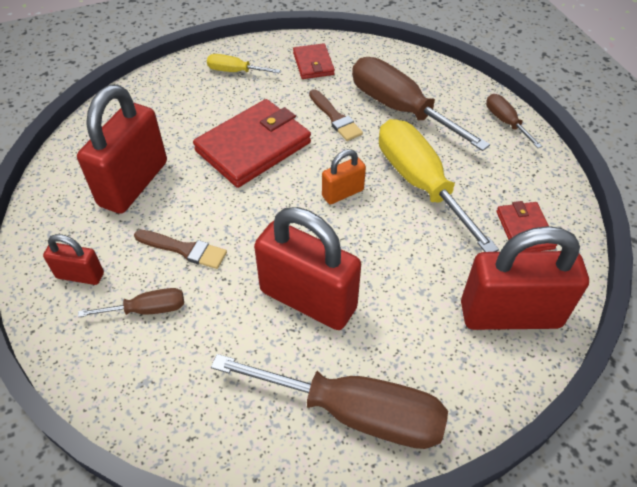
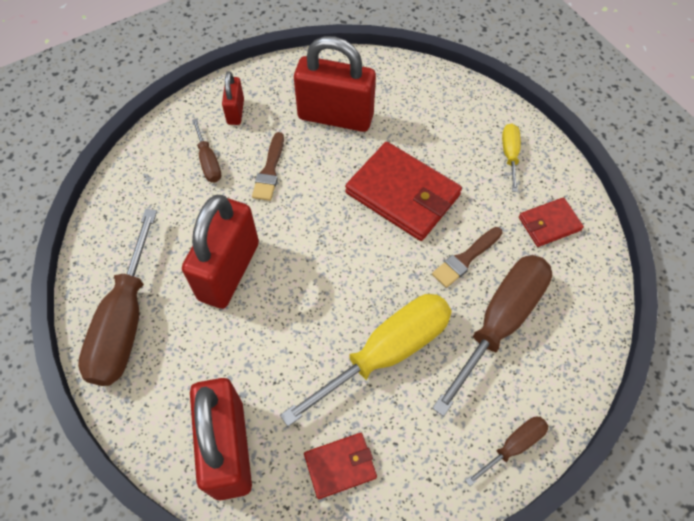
camera: 80 degrees right, 10 degrees up
orange padlock [322,149,366,205] -> none

